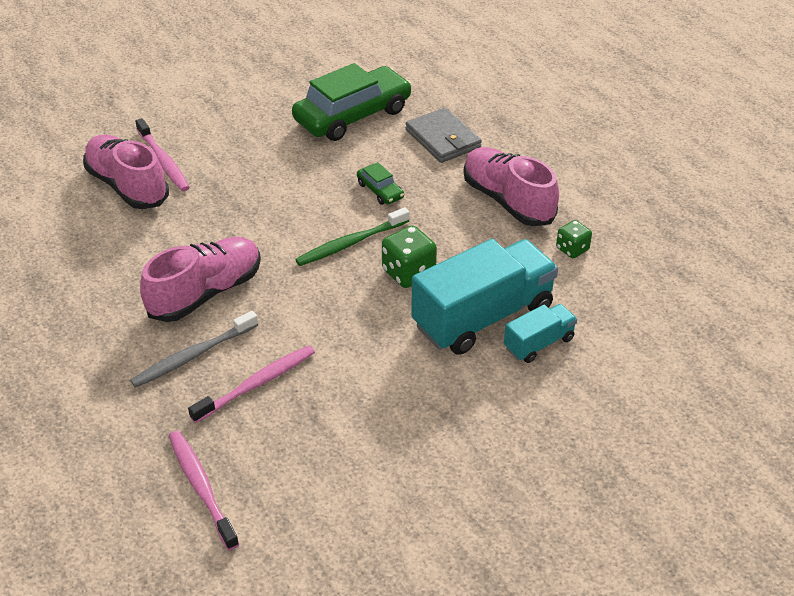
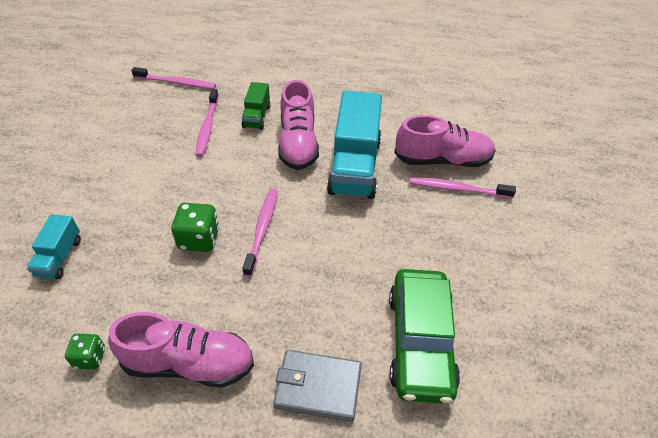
camera: 130 degrees right, 5 degrees up
grey toothbrush [130,311,258,388] -> green truck [242,82,271,130]
green toothbrush [295,207,409,266] -> pink toothbrush [242,188,278,277]
green car [357,162,404,205] -> none
turquoise truck [411,239,558,355] -> turquoise truck moved to [327,91,382,199]

